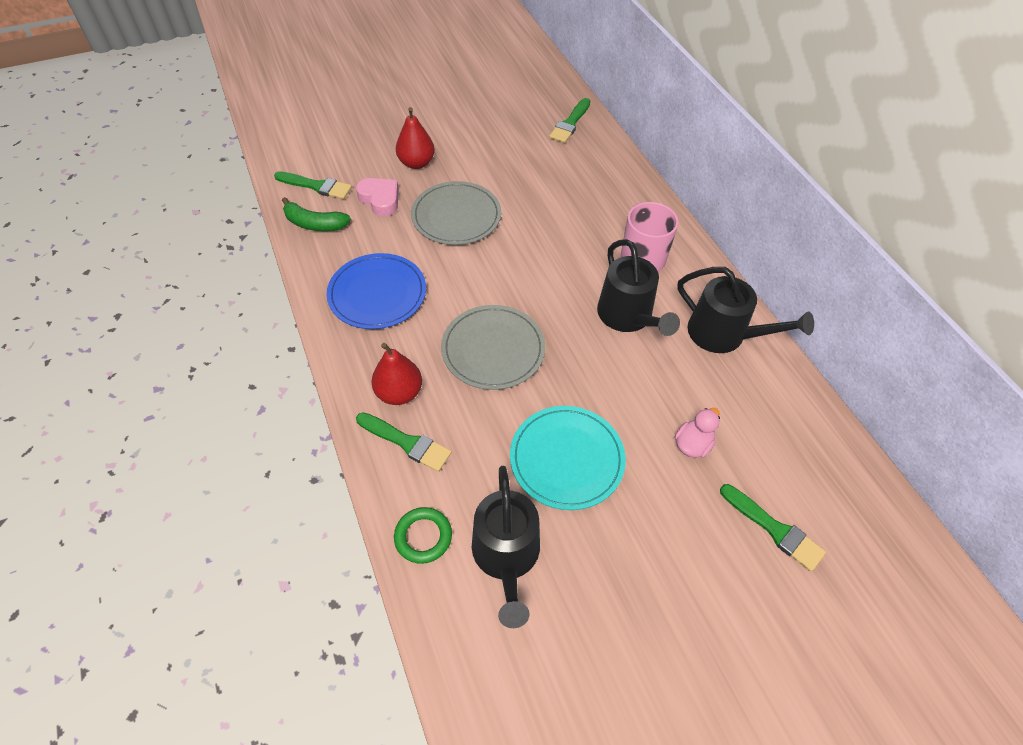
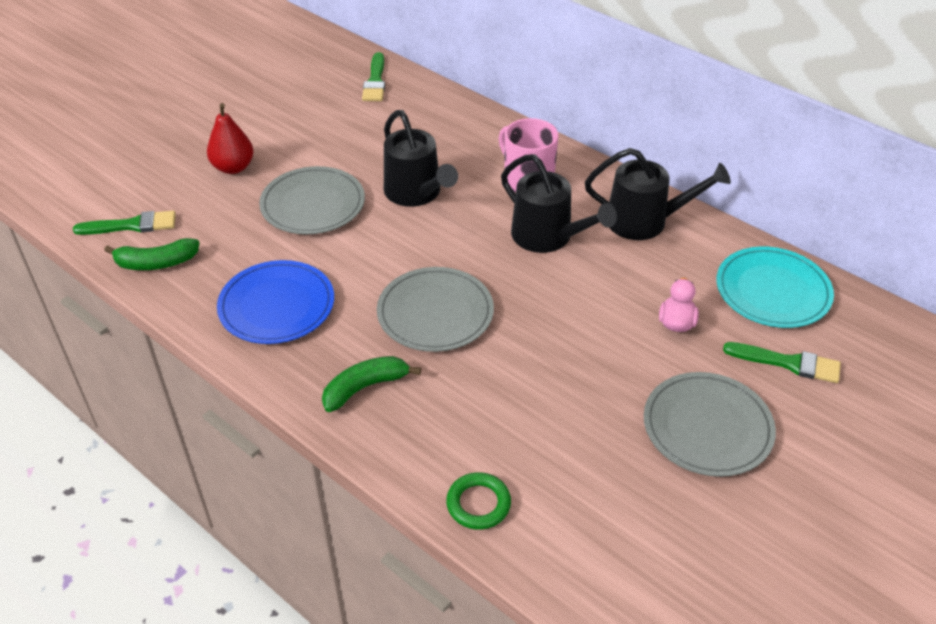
camera: 25 degrees left, 10 degrees down
pink heart [356,178,399,217] -> none
green brush [356,412,452,472] -> none
red pear [371,343,422,405] -> green banana [322,356,421,412]
black watering can [472,466,540,628] -> black watering can moved to [384,110,458,207]
turquoise plate [510,406,626,510] -> turquoise plate moved to [717,246,834,328]
none -> grey plate [644,372,776,477]

